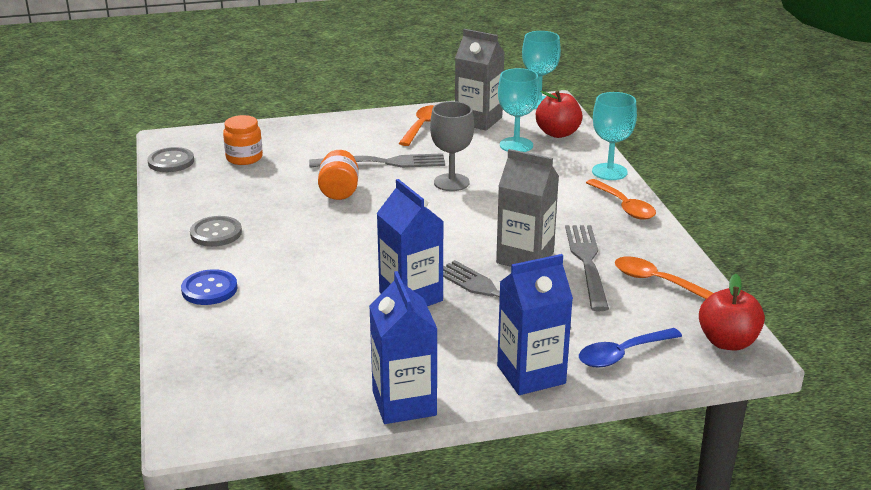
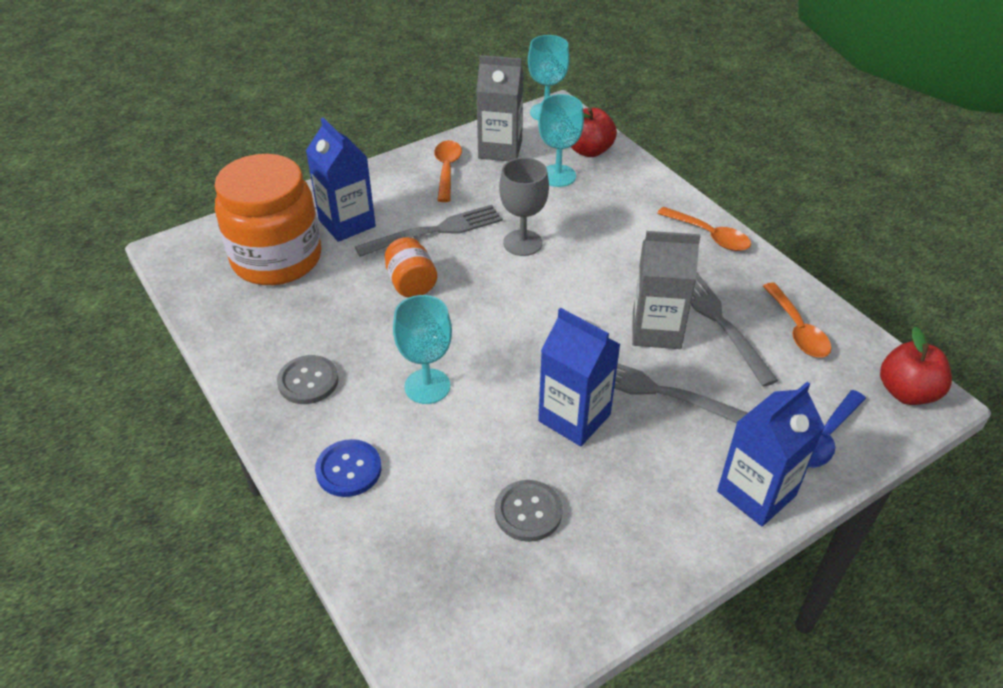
camera: 20 degrees left, 15 degrees up
grey button [148,147,194,172] -> grey button moved to [495,480,563,542]
orange jar [223,115,263,165] -> orange jar [215,154,321,285], size x2.13
blue carton [369,271,437,424] -> blue carton moved to [306,118,376,242]
turquoise goblet [592,92,637,180] -> turquoise goblet moved to [393,295,452,404]
orange spoon [615,257,713,299] -> orange spoon turned 120 degrees counterclockwise [763,282,831,358]

